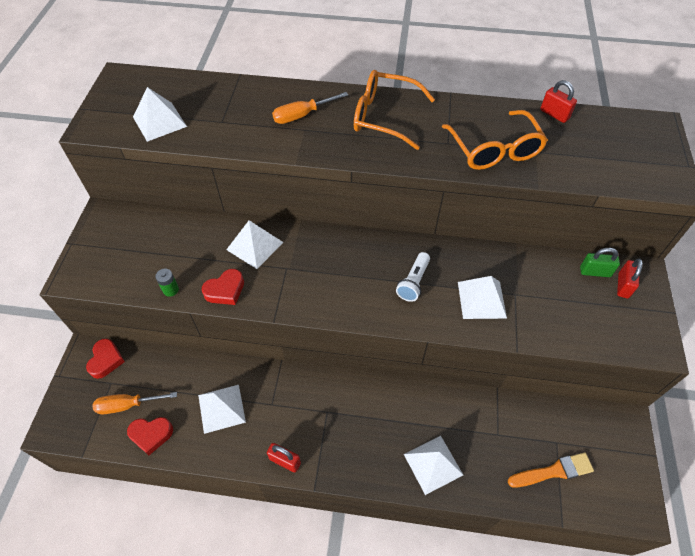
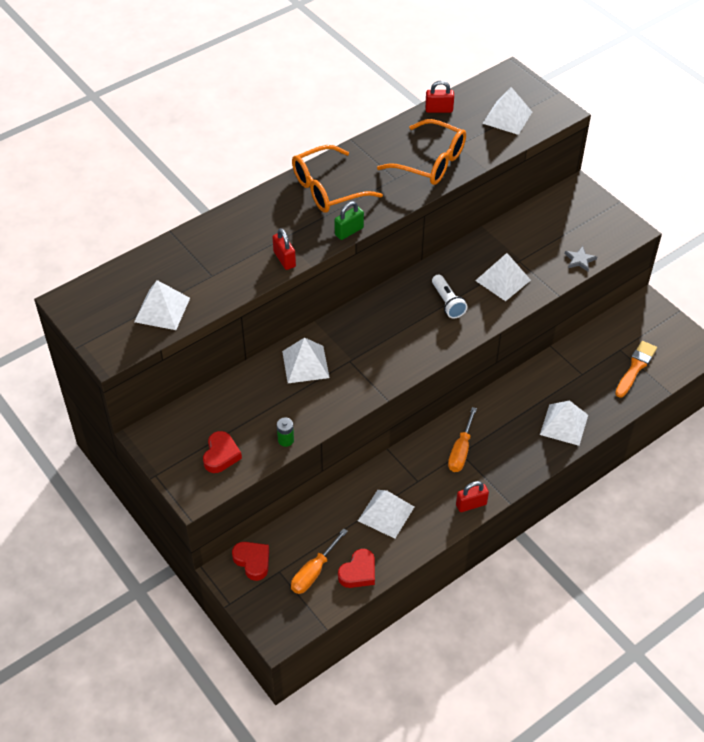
camera: 45 degrees left, 5 degrees down
red heart [202,269,244,305] -> red heart moved to [203,431,242,473]
orange screwdriver [272,92,348,124] -> orange screwdriver moved to [448,407,477,472]
green padlock [580,248,620,277] -> green padlock moved to [334,201,364,240]
red padlock [617,259,643,298] -> red padlock moved to [272,228,296,270]
none -> white pyramid [482,87,532,135]
none -> grey star [565,246,597,272]

